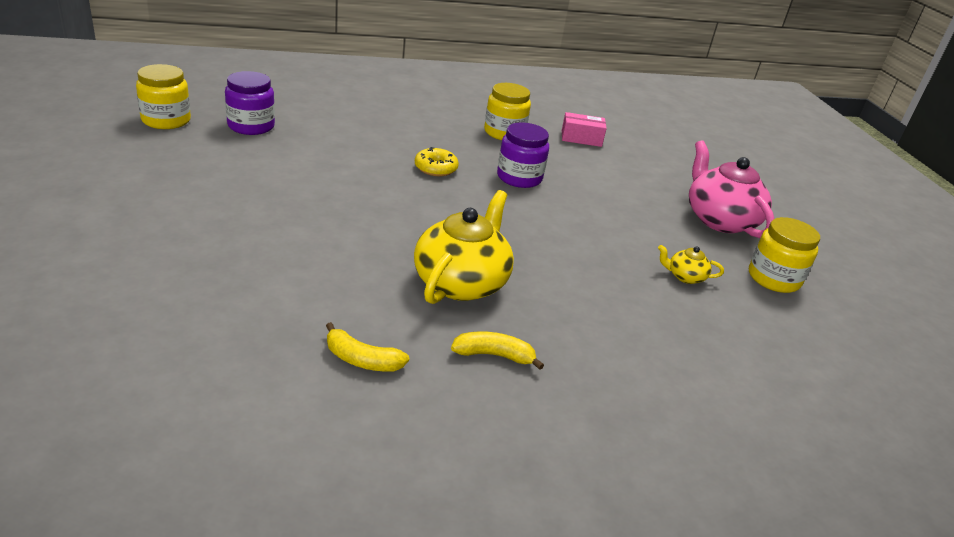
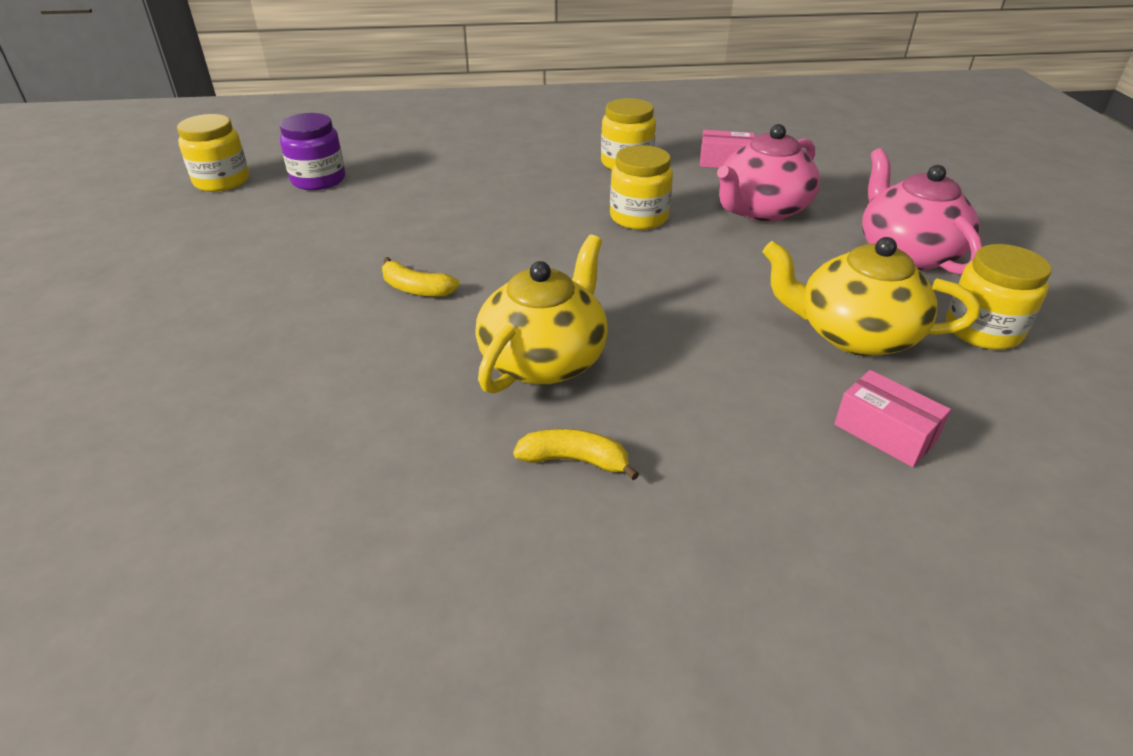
camera: 10 degrees right, 5 degrees up
yellow banana [326,322,409,372] -> yellow banana moved to [382,257,460,297]
yellow donut [415,147,459,177] -> none
purple jar [497,123,549,188] -> yellow jar [610,145,673,230]
yellow teapot [658,245,724,284] -> yellow teapot [762,237,980,356], size x2.22
none -> pink teapot [717,124,820,222]
none -> pink box [834,370,951,467]

